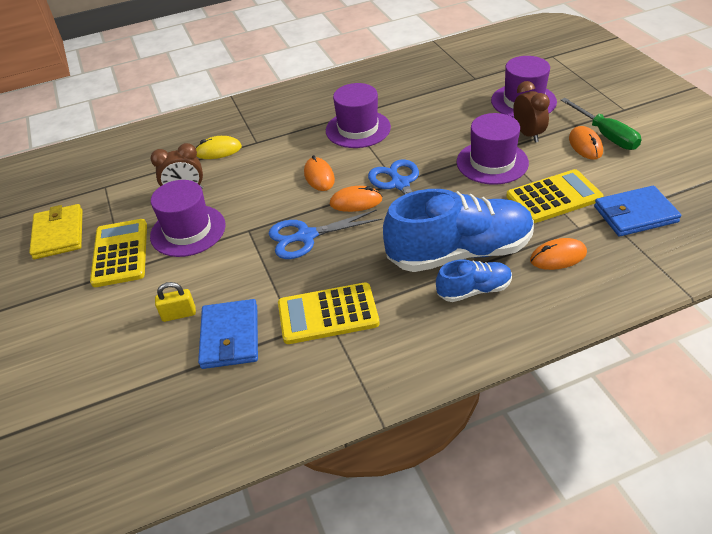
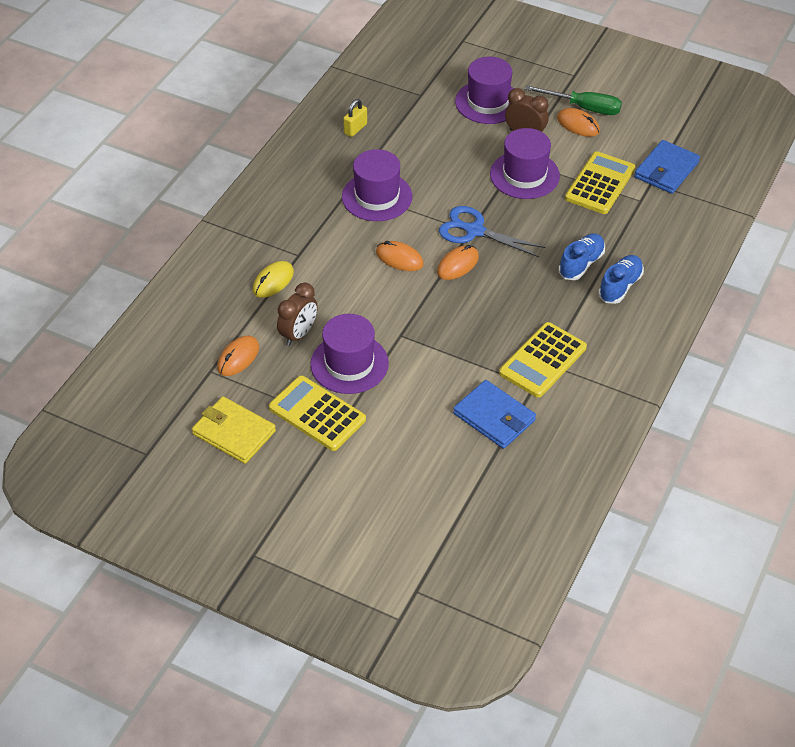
camera: 45 degrees left, 5 degrees up
yellow padlock [155,282,196,322] -> yellow padlock moved to [343,99,367,137]
blue scissors [269,209,383,259] -> none
blue shoe [383,189,534,272] -> blue shoe [558,233,605,280], size x0.49
orange mouse [530,238,587,270] -> orange mouse moved to [217,336,259,376]

